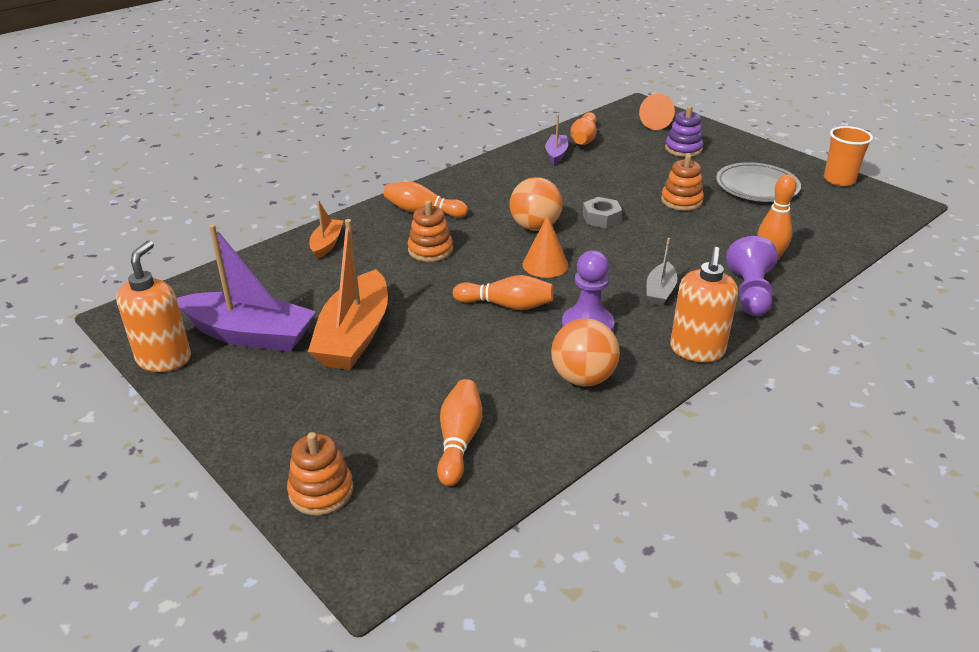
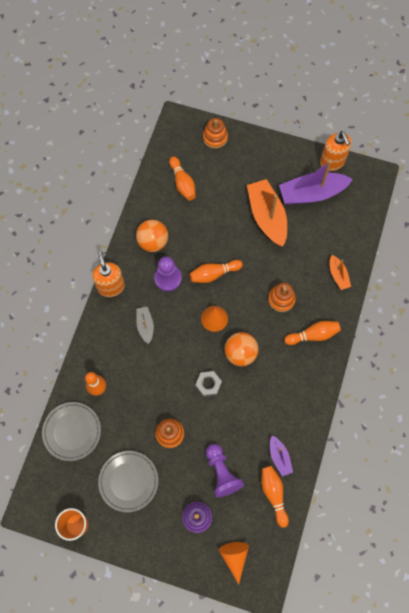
camera: 150 degrees right, 35 degrees up
purple pawn [726,236,778,316] -> purple pawn moved to [206,444,244,498]
none -> grey plate [42,402,101,461]

